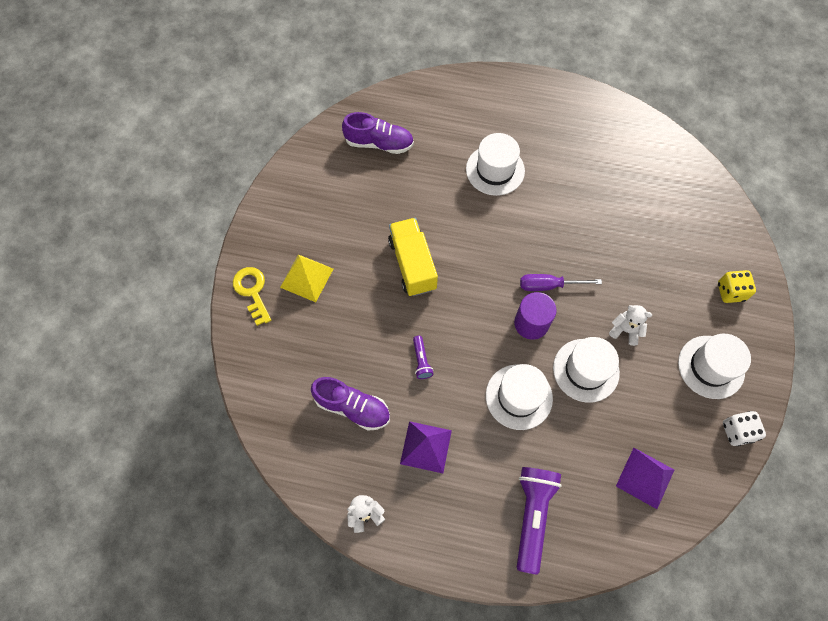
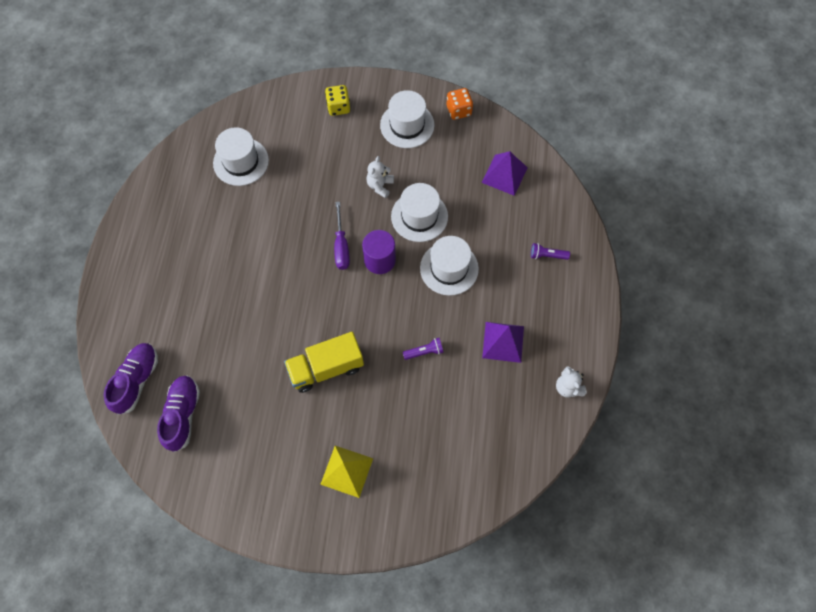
camera: 95 degrees left, 0 degrees up
yellow key [233,267,271,326] -> none
purple shoe [311,377,390,430] -> purple shoe moved to [103,343,158,415]
white hat [466,133,525,196] -> white hat moved to [213,127,269,186]
purple flashlight [517,467,562,575] -> purple flashlight [531,243,570,260], size x0.47
white dice [723,411,766,446] -> orange dice [447,88,473,120]

